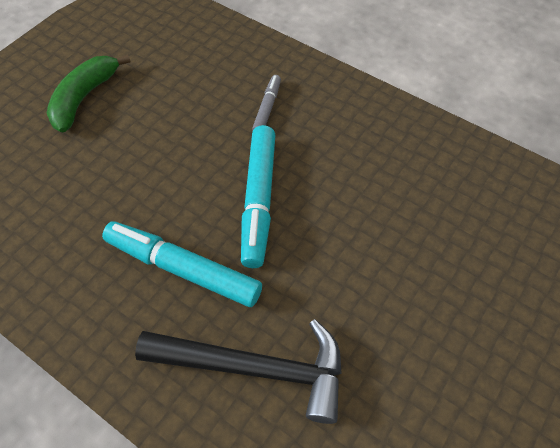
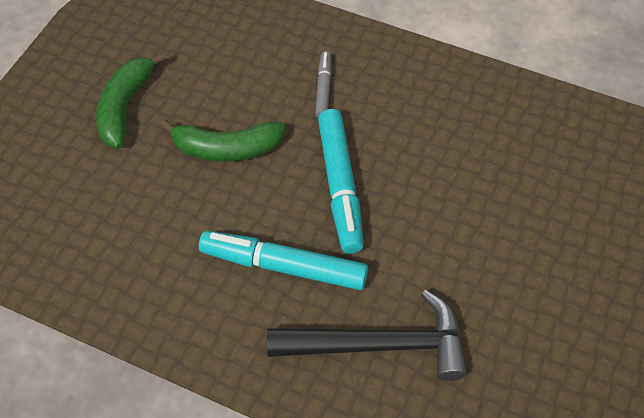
camera: 10 degrees left, 0 degrees up
none -> green banana [160,119,286,162]

